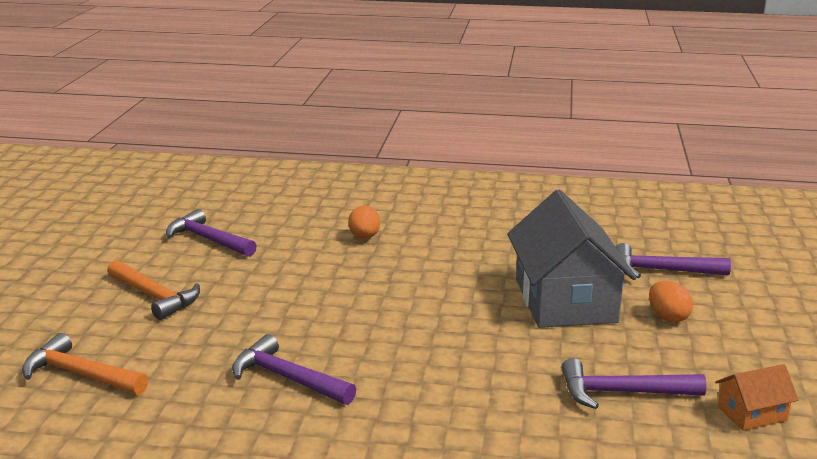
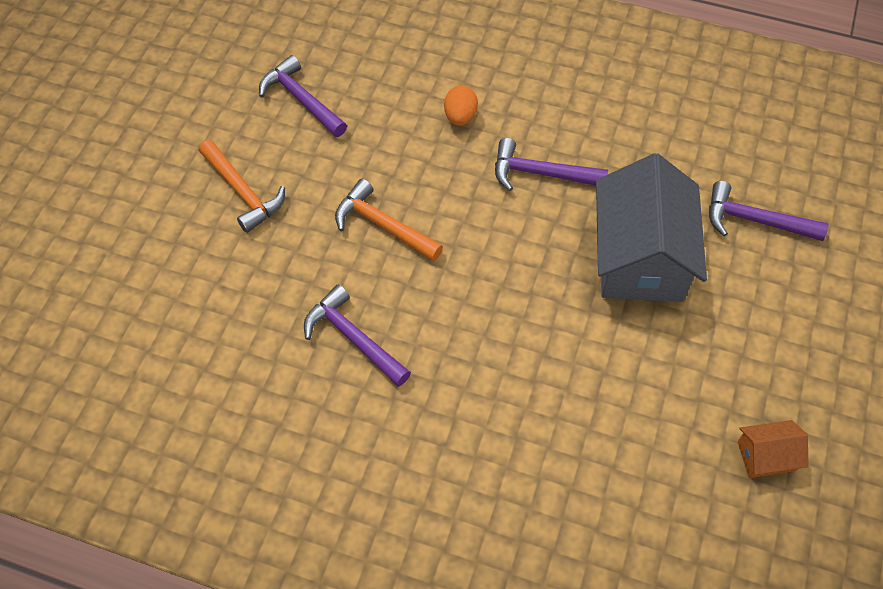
camera: 10 degrees right, 35 degrees up
orange hammer [22,333,148,395] -> orange hammer moved to [335,179,443,261]
purple hammer [561,358,707,409] -> purple hammer moved to [495,138,608,191]
orange egg [649,281,693,322] -> none

